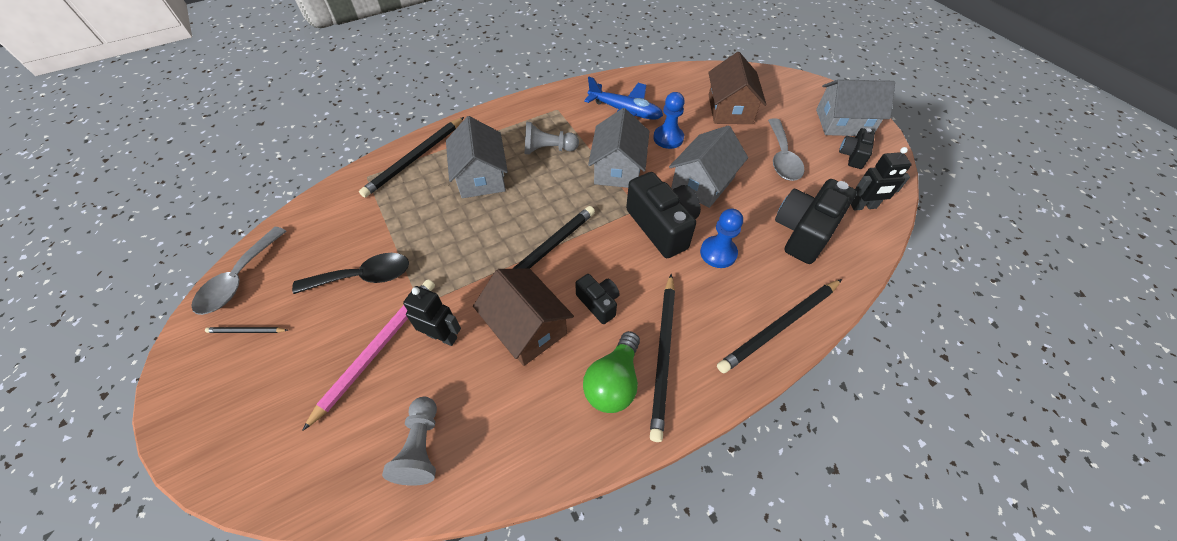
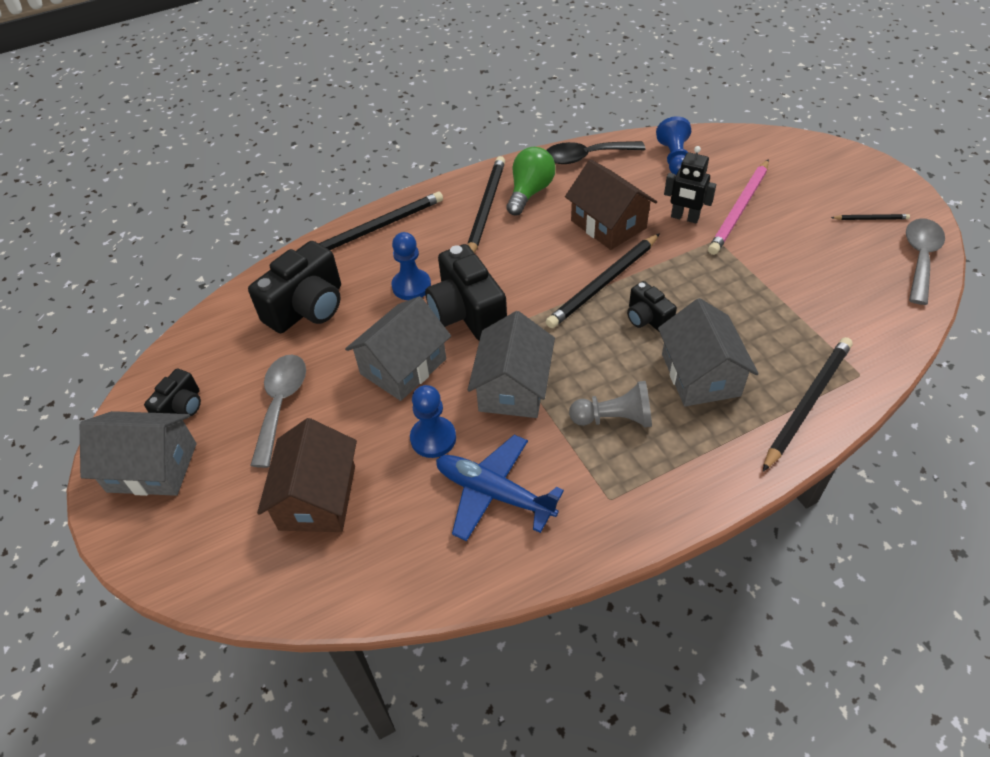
camera: 175 degrees left, 5 degrees down
black spoon [292,253,409,294] -> black spoon moved to [546,141,645,164]
grey pawn [382,397,437,486] -> blue pawn [656,116,691,175]
black camera [575,274,620,324] -> black camera moved to [627,281,677,331]
black robot [851,147,911,211] -> none

